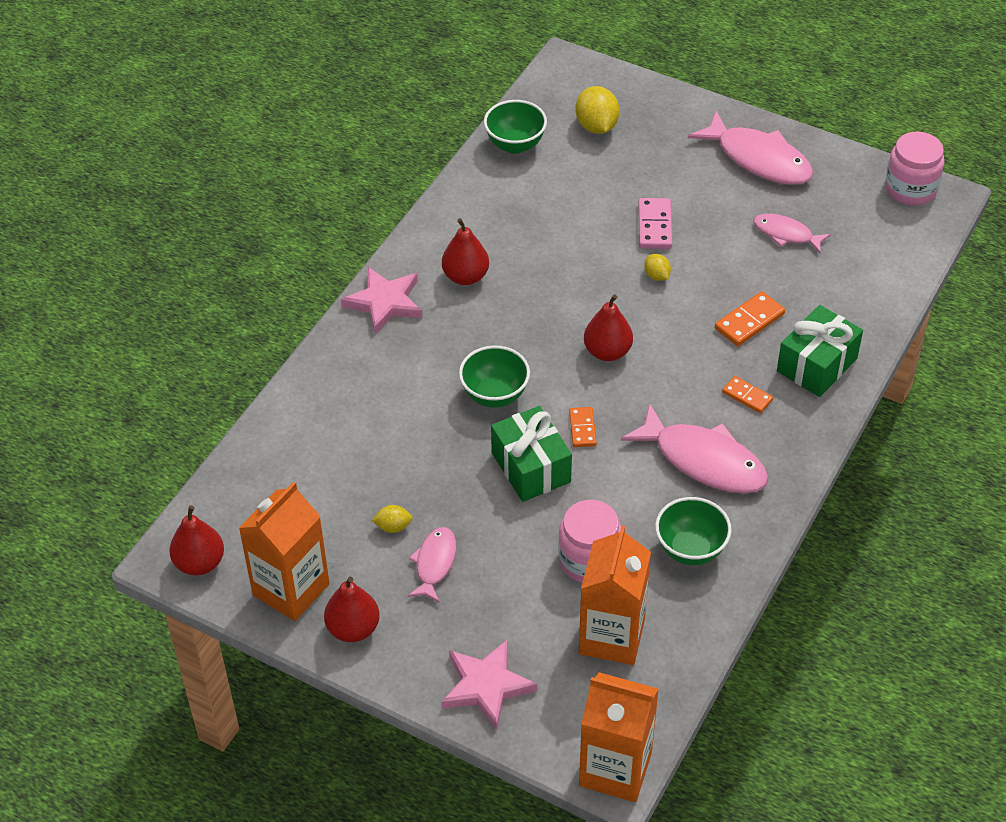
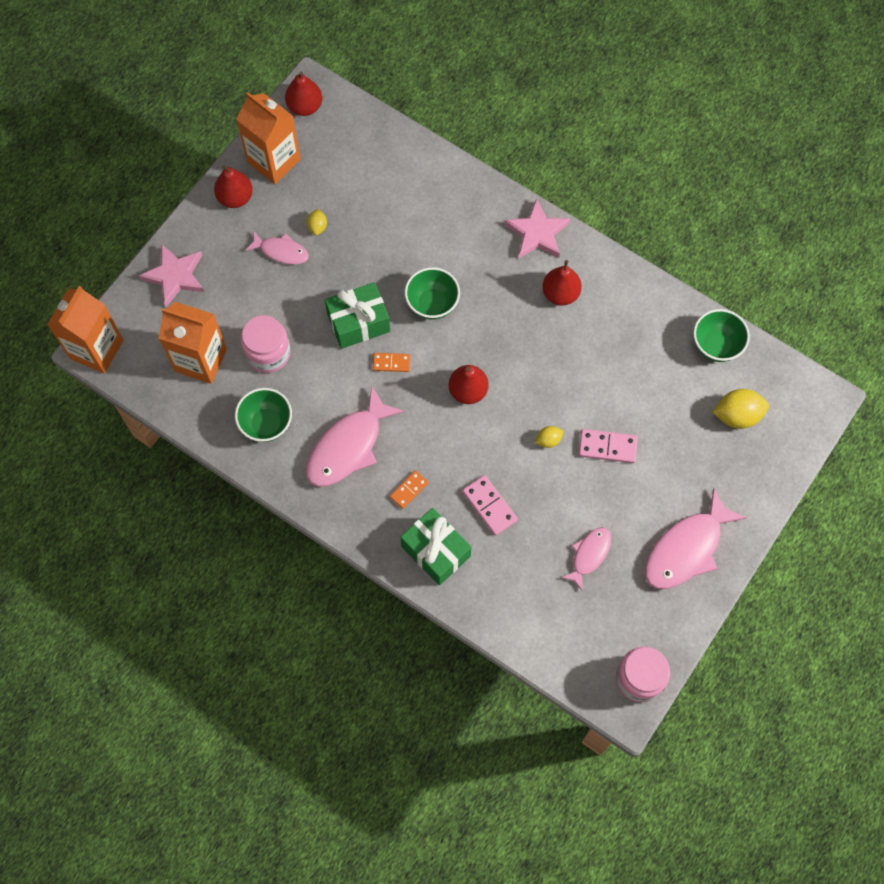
camera: 95 degrees right, 20 degrees up
orange domino [715,291,785,346] -> pink domino [462,475,518,536]

